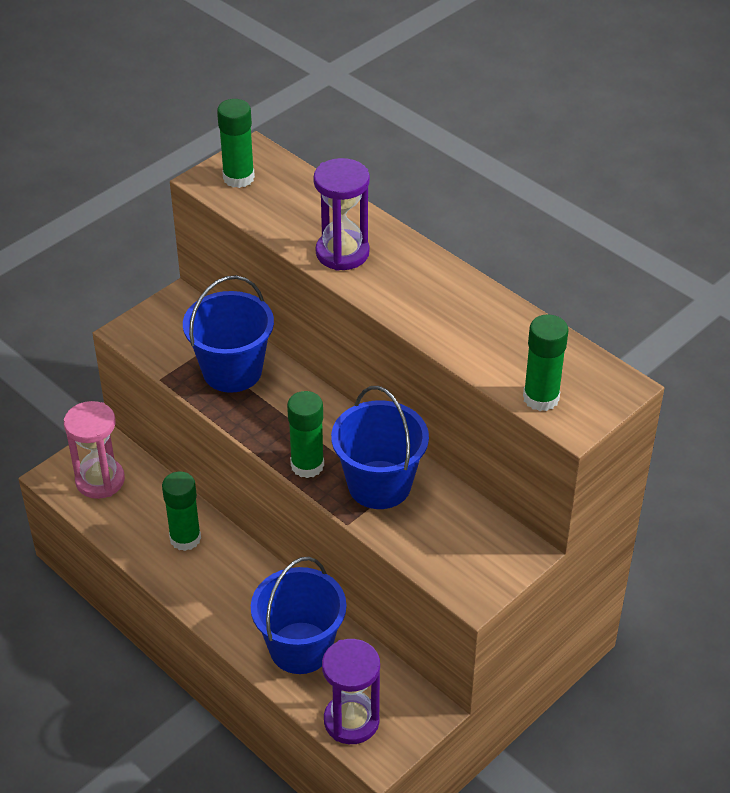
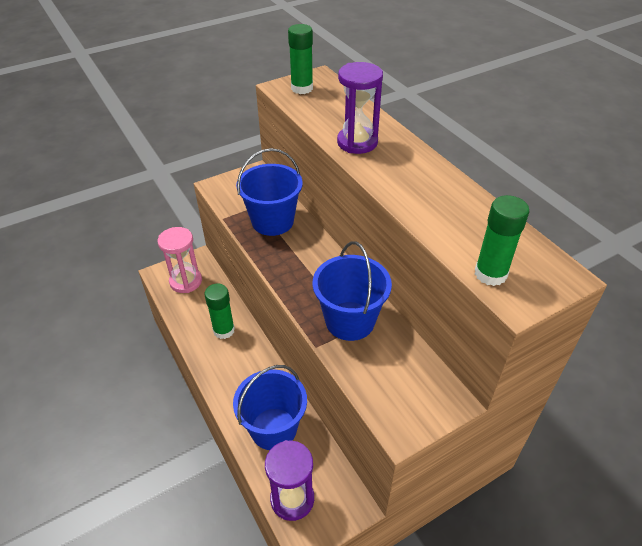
camera: 15 degrees right, 0 degrees up
green glue stick [287,391,324,478] -> none

